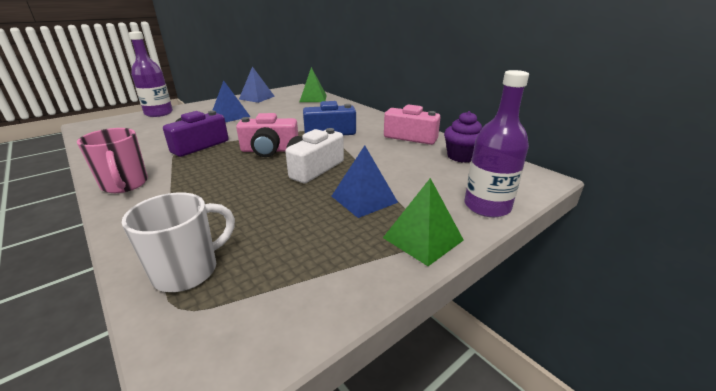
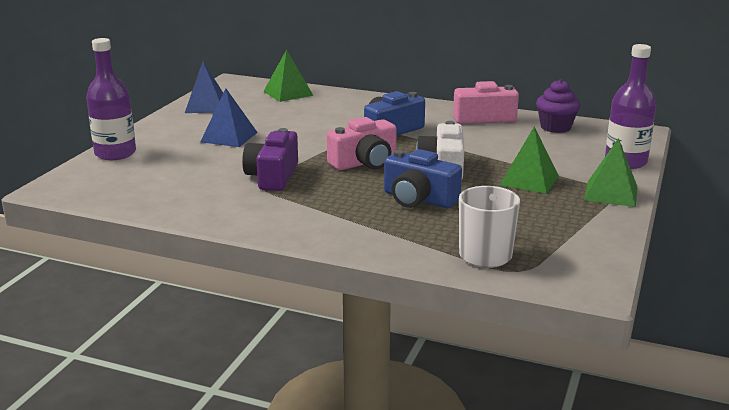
camera: 30 degrees left, 5 degrees down
pink mug [77,128,148,193] -> none
blue pyramid [332,145,398,218] -> green pyramid [500,127,559,194]
none -> blue camera [384,149,462,208]

